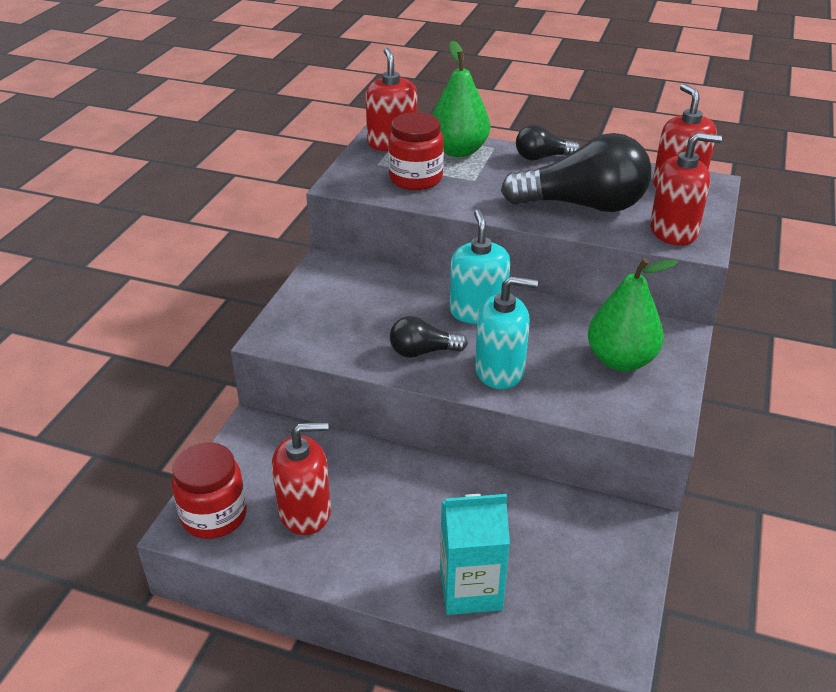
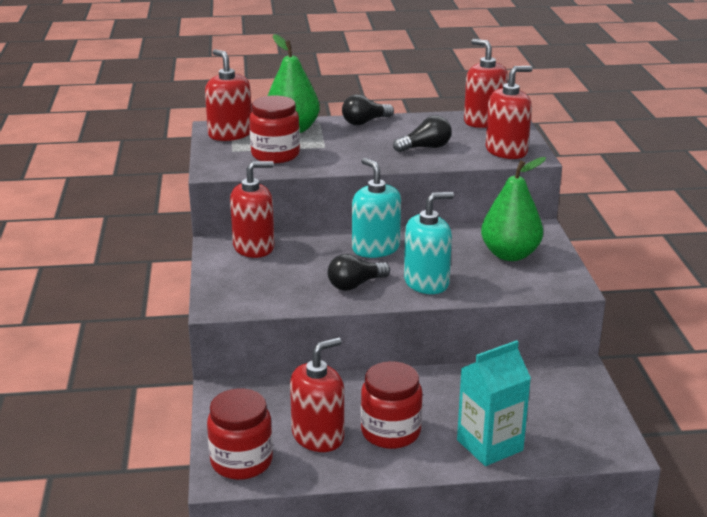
camera: 25 degrees left, 10 degrees down
black light bulb [501,133,651,212] -> black light bulb [393,116,452,152], size x0.50
none -> red soap dispenser [230,161,275,258]
none -> red jar [361,361,422,449]

